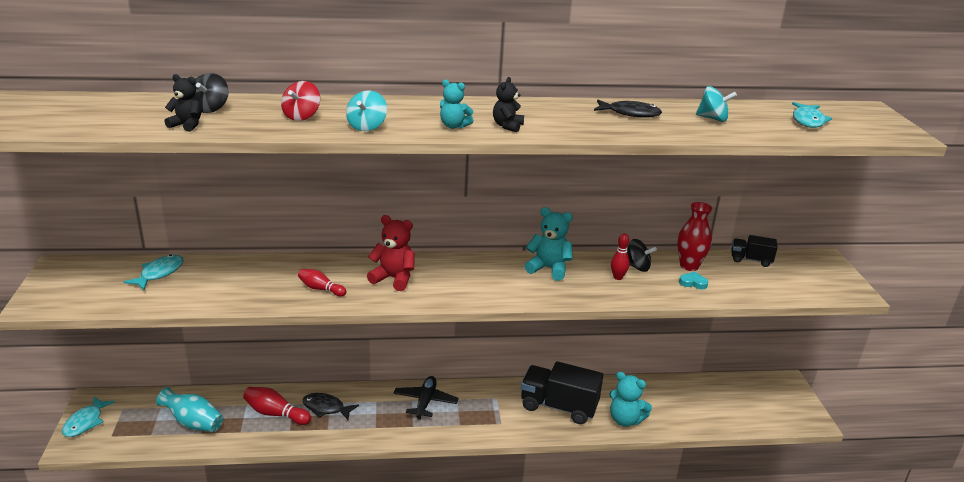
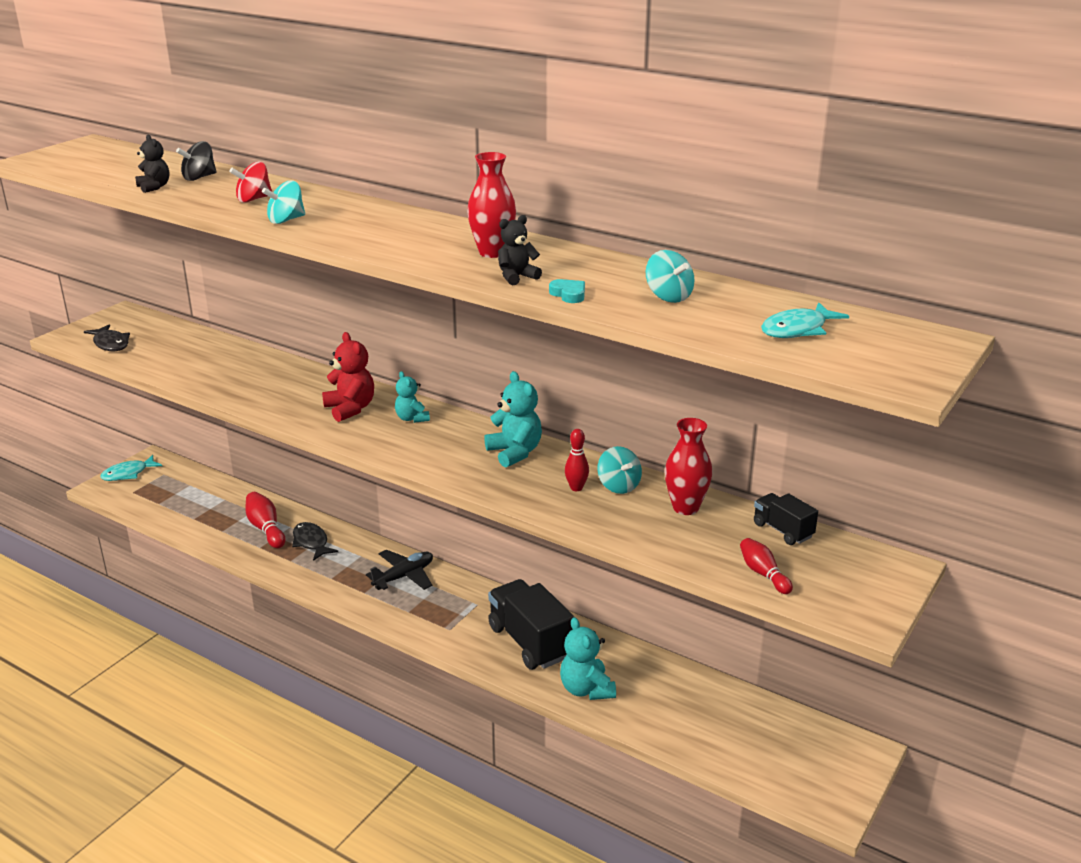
camera: 40 degrees right, 0 degrees up
turquoise fish [124,254,184,290] -> none
turquoise vase [156,387,223,432] -> none
red bowling pin [298,269,347,297] -> red bowling pin moved to [740,538,793,594]
turquoise teddy bear [440,80,474,129] -> turquoise teddy bear moved to [395,371,430,423]
black teddy bear [493,77,524,132] -> black teddy bear moved to [498,215,542,285]
black fish [594,100,662,118] -> black fish moved to [84,324,130,351]
black spinning top [627,239,657,272] -> turquoise spinning top [597,446,642,494]
turquoise heart [679,272,708,289] -> turquoise heart moved to [549,279,585,303]
none -> red vase [467,152,516,258]

